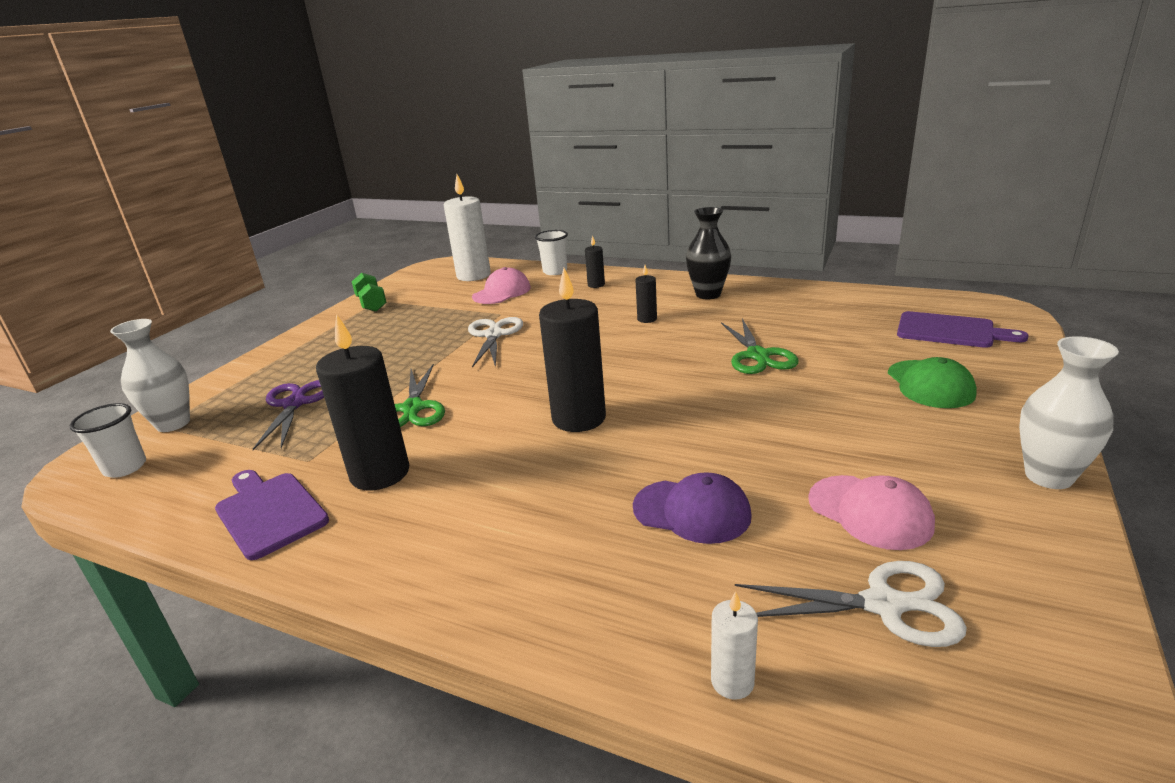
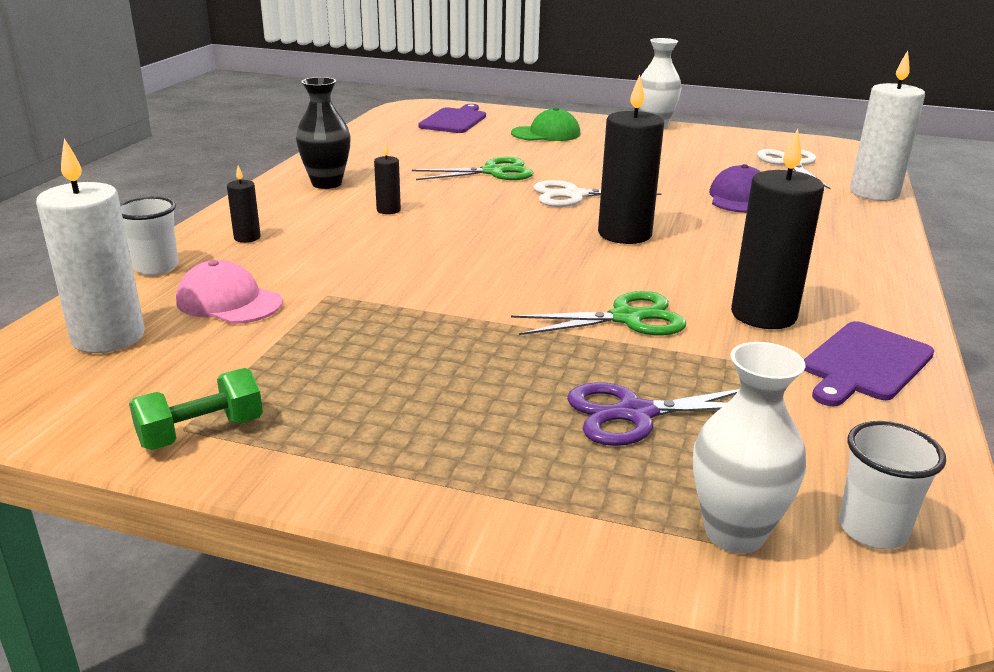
camera: 100 degrees left, 0 degrees up
white scissors [468,317,523,368] -> white scissors moved to [534,180,661,207]
white candle [711,591,758,700] -> white candle [850,51,925,201], size x2.13
pink cap [808,475,935,550] -> none

